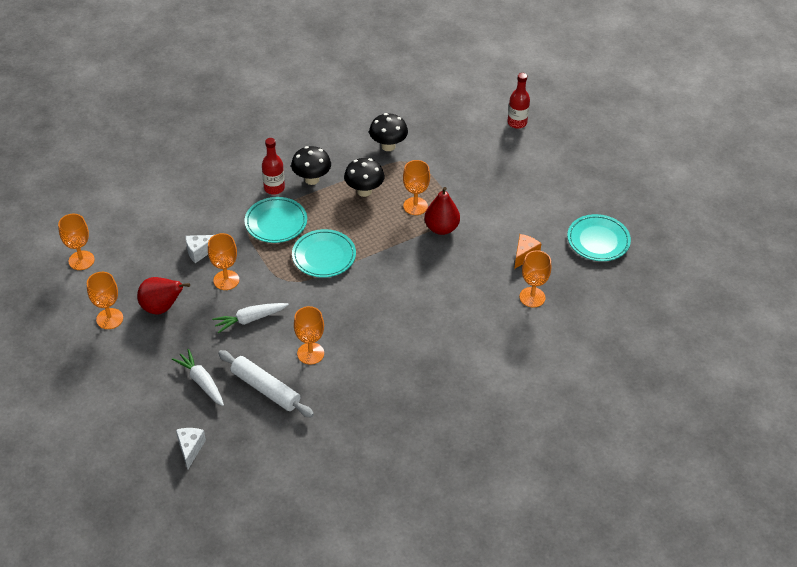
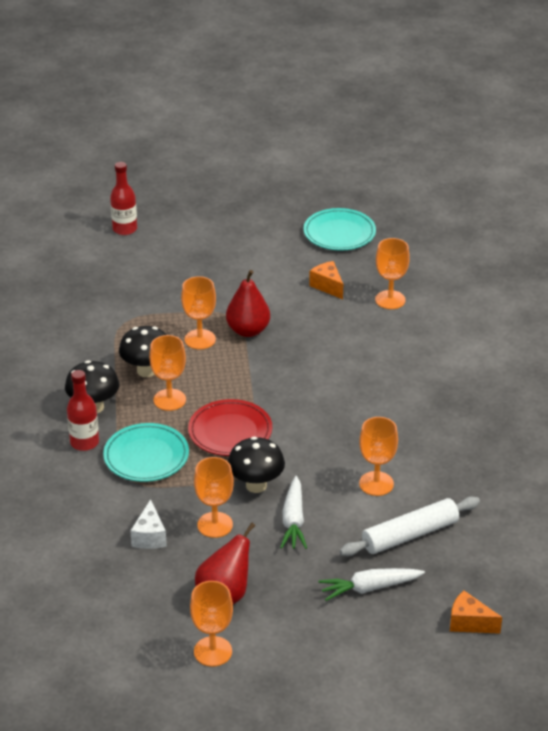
camera: 65 degrees left, 10 degrees down
orange goblet [58,214,95,270] -> orange goblet moved to [149,335,186,411]
white cheese [176,428,206,470] -> orange cheese [450,591,502,634]
turquoise plate [292,229,356,278] -> red plate [188,399,272,456]
black mushroom [369,113,408,151] -> black mushroom moved to [228,437,285,493]

